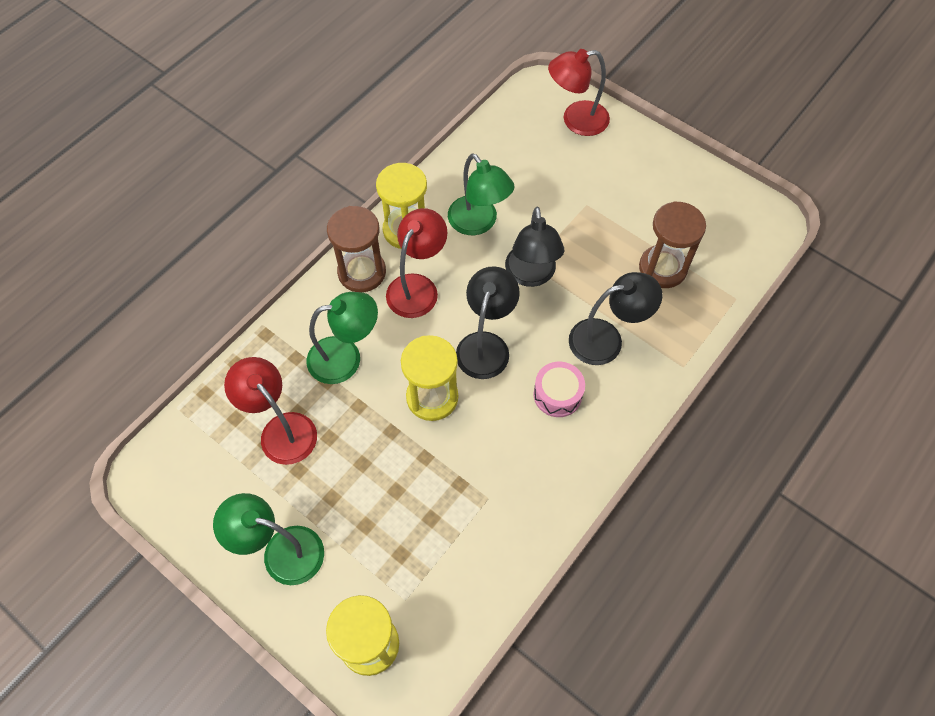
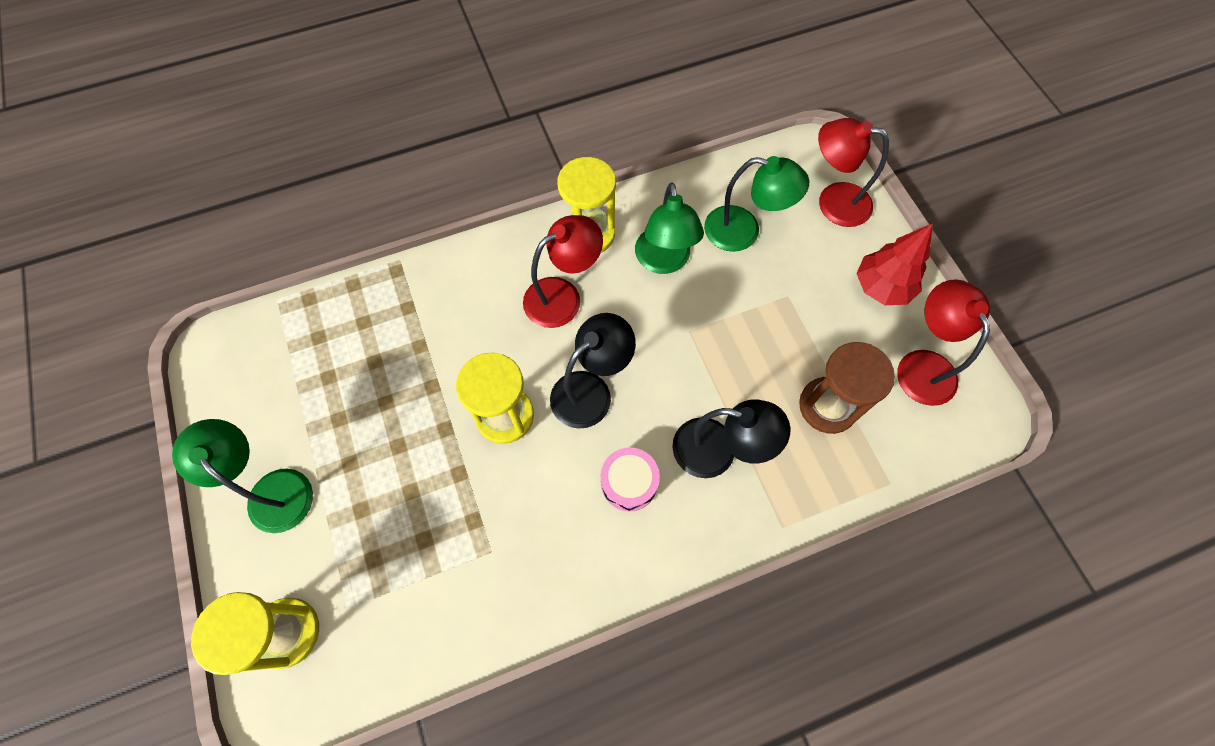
camera: 30 degrees right, 5 degrees up
red lamp [224,357,317,465] -> red lamp moved to [897,279,990,406]
green lamp [306,292,378,384] -> green lamp moved to [704,156,809,252]
brown hourglass [327,206,386,292] -> none
black lamp [505,207,564,287] -> none
none -> red tree [856,223,933,305]

